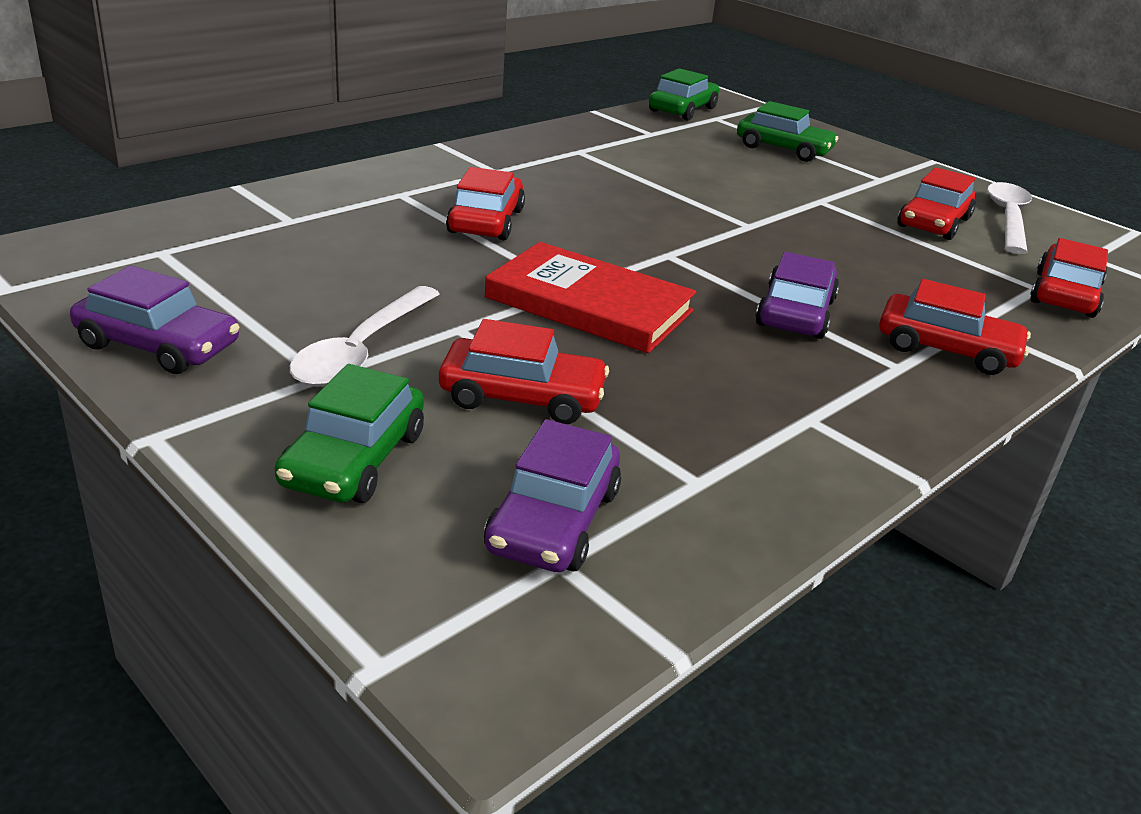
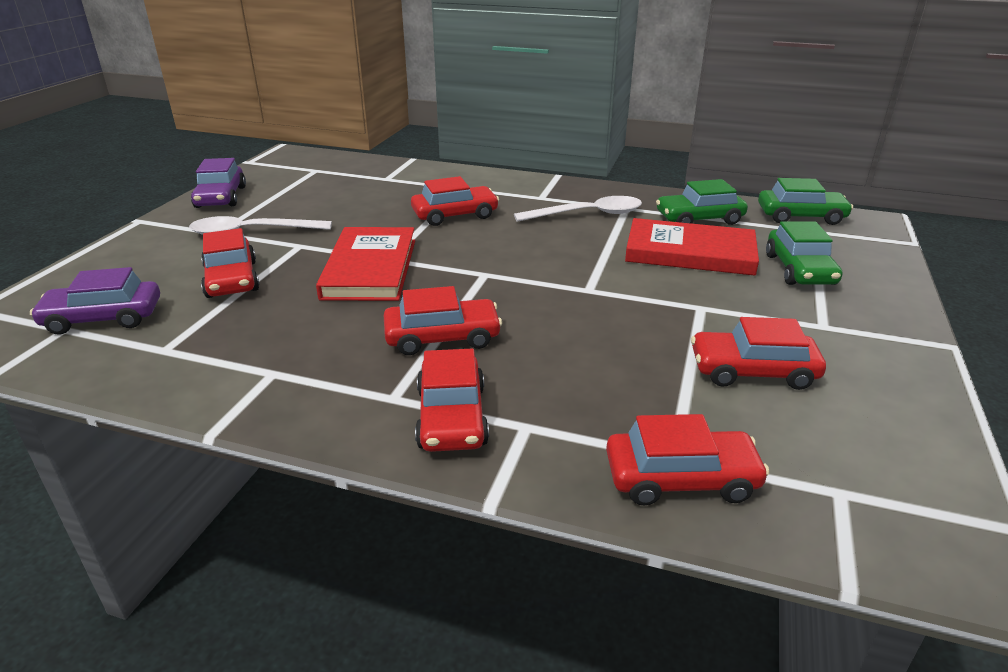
camera: 65 degrees right, 0 degrees up
green car [275,364,424,503] -> green car moved to [656,179,748,225]
purple car [755,252,839,339] -> red car [384,286,502,355]
white spoon [987,182,1032,254] -> white spoon moved to [514,196,642,222]
none -> red book [625,218,759,276]

